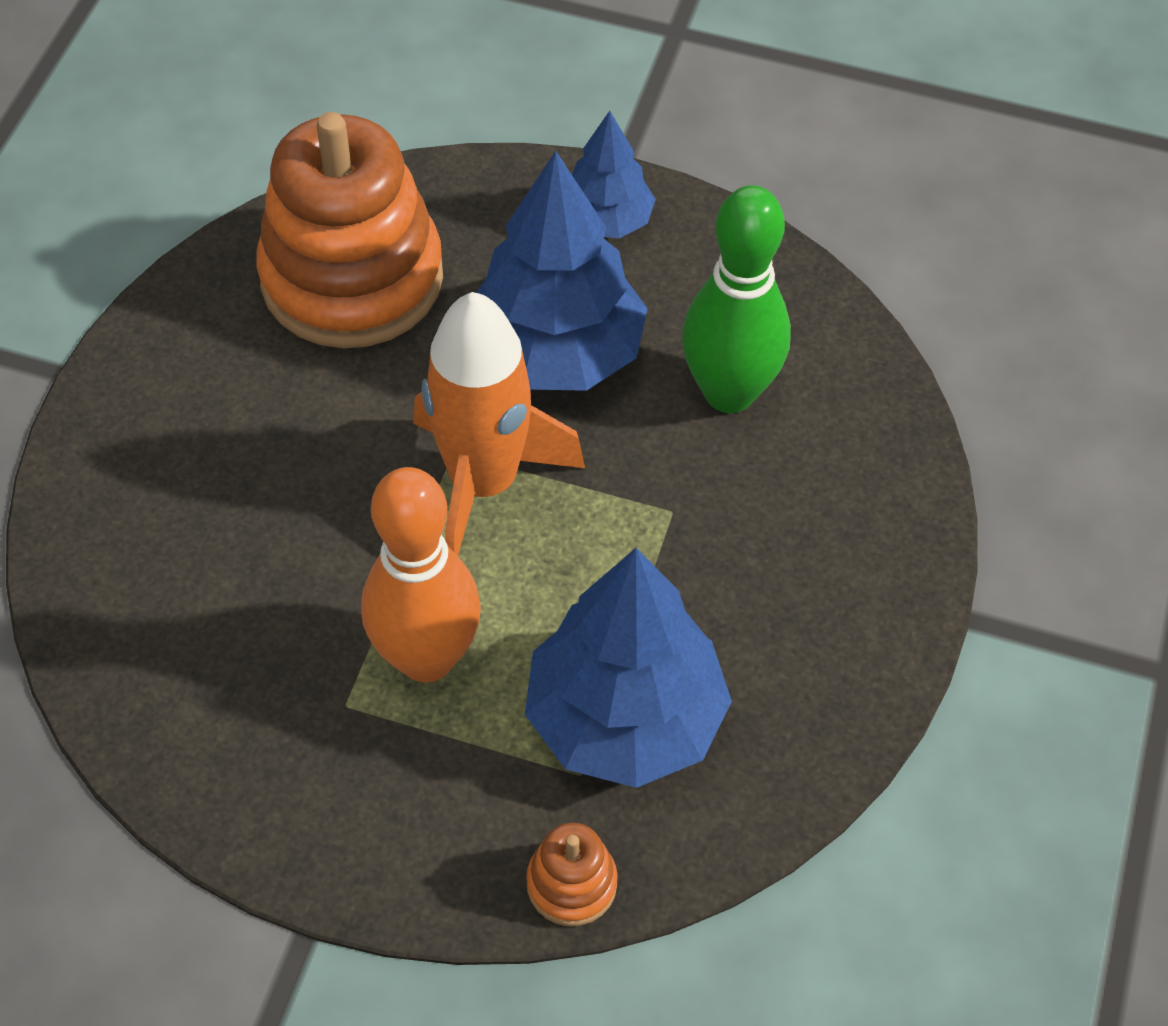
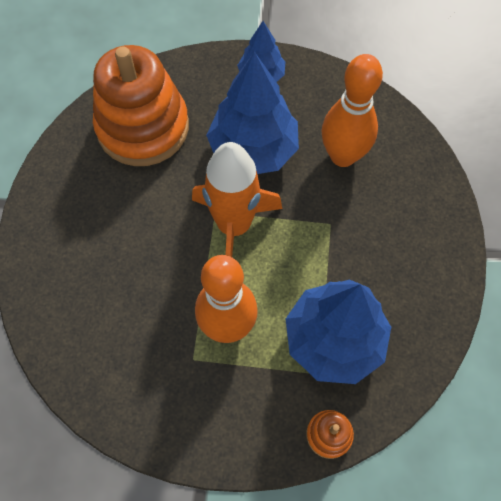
camera: 10 degrees left, 10 degrees up
green bowling pin [682,185,791,413] -> orange bowling pin [321,54,383,167]

